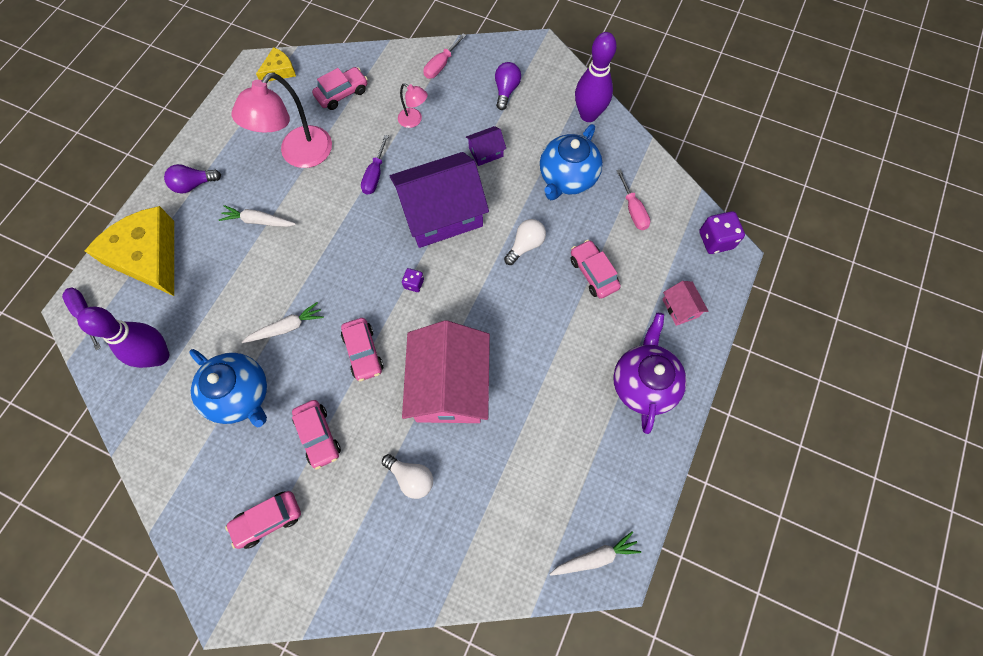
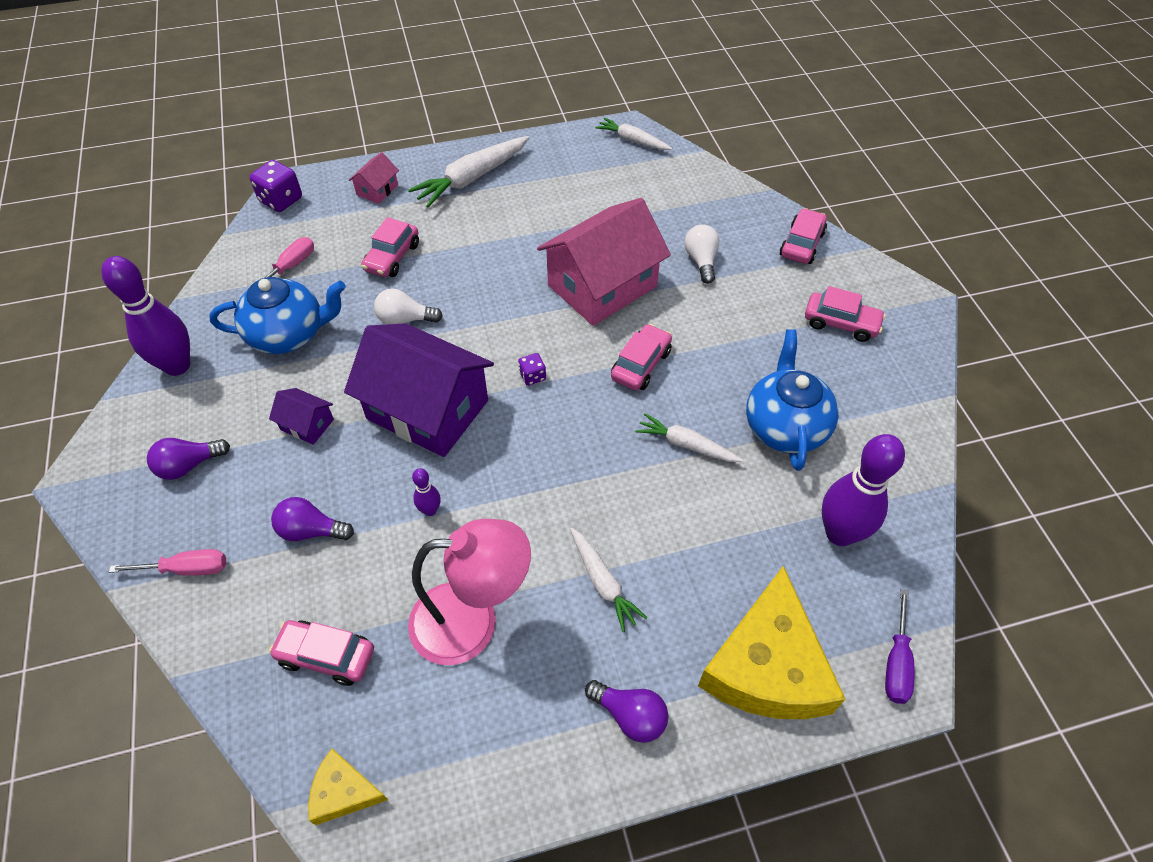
camera: 130 degrees left, 15 degrees down
pink car [292,400,341,470] -> pink car moved to [780,208,827,264]
purple screwdriver [361,135,389,195] -> purple bowling pin [412,468,441,516]
pink lamp [398,83,428,128] -> purple light bulb [271,497,354,541]
purple teapot [613,313,687,434] -> white carrot [408,136,529,207]

